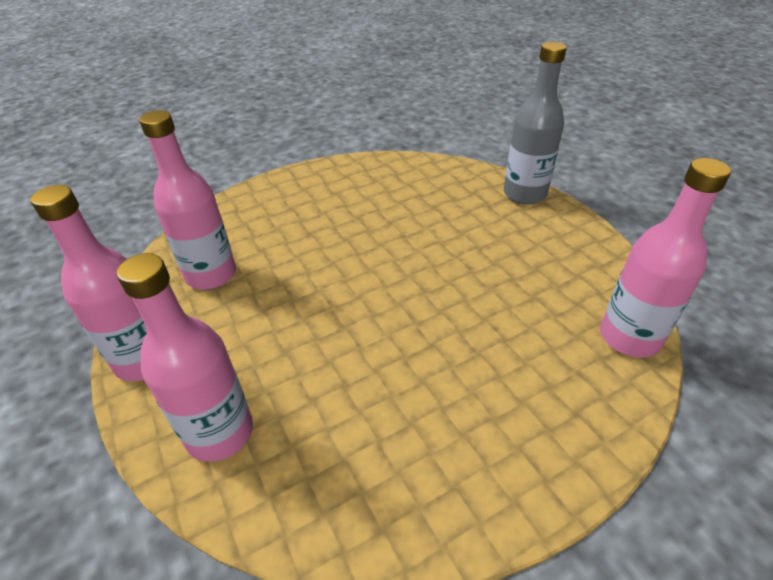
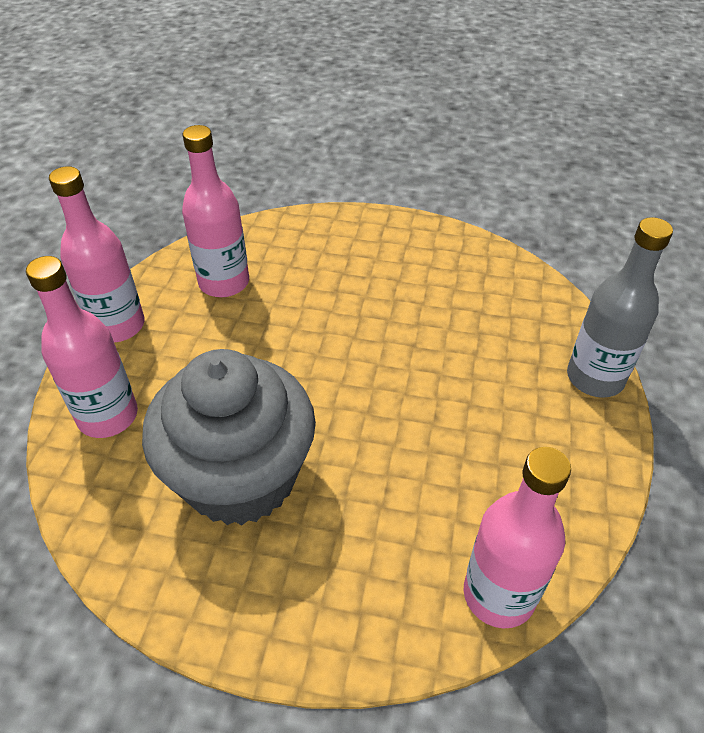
camera: 40 degrees right, 5 degrees up
none -> grey cupcake [142,349,316,525]

